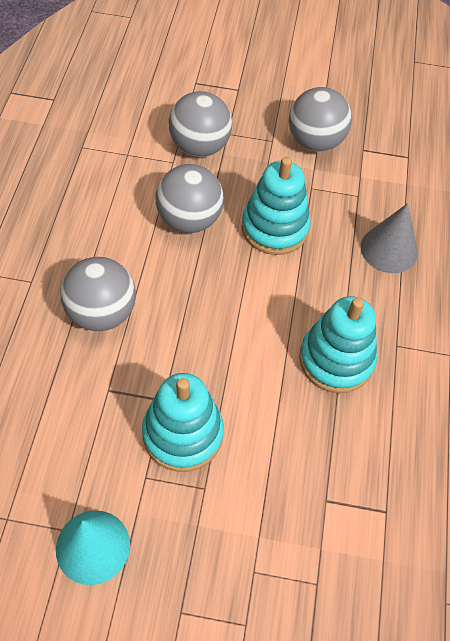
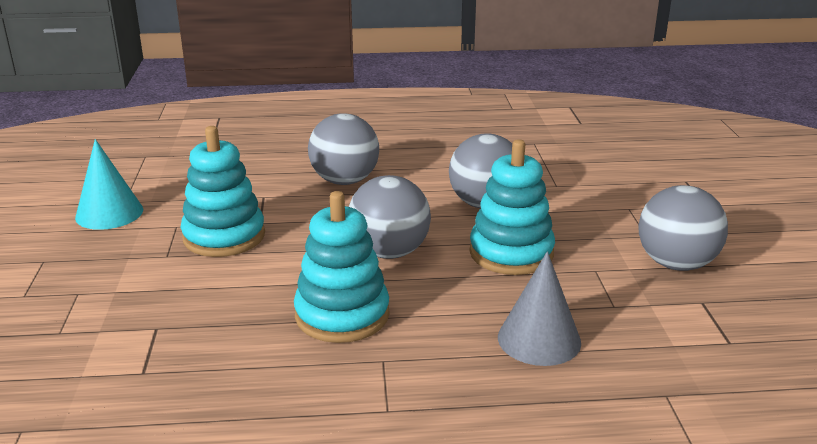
camera: 80 degrees right, 30 degrees down
grey ball [169,91,232,157] -> grey ball moved to [349,175,431,259]

